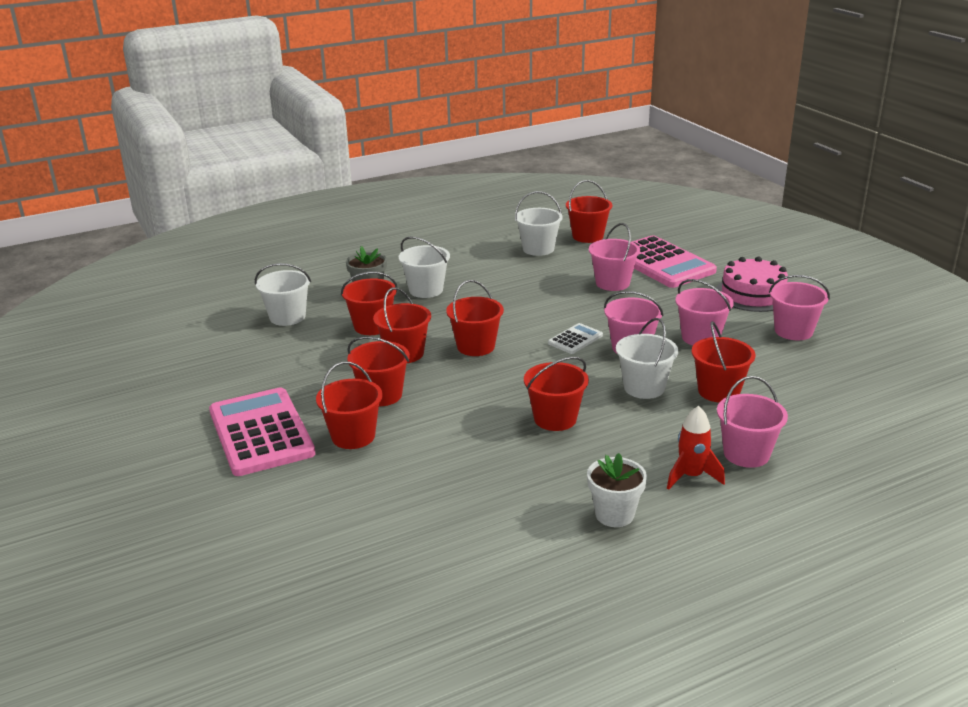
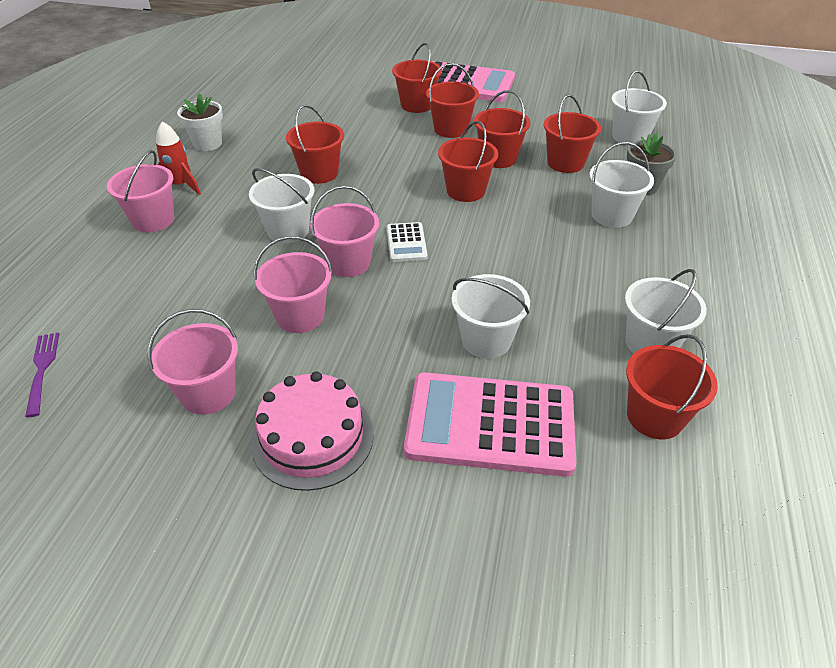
camera: 130 degrees right, 15 degrees up
pink bucket [589,223,640,291] -> white bucket [452,274,530,358]
red bucket [692,321,755,403] -> none
none -> purple fork [25,333,59,417]

